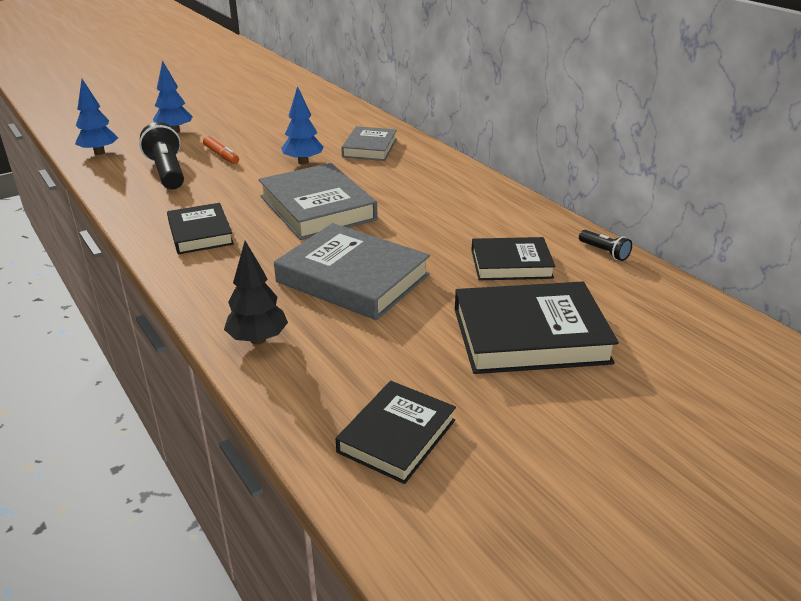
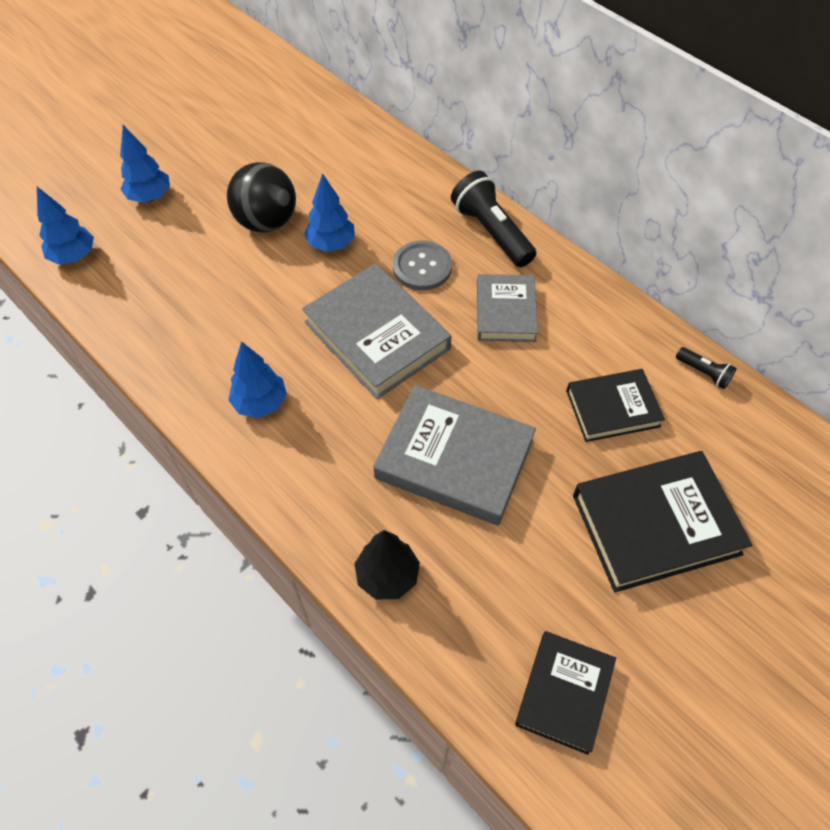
camera: 10 degrees left, 25 degrees up
black flashlight [139,122,184,189] -> black flashlight moved to [451,171,536,267]
black book [167,203,234,254] -> blue tree [228,341,287,418]
orange marker [203,136,239,164] -> none
grey book [341,126,397,161] -> grey book moved to [477,274,538,342]
none -> black ball [227,162,296,233]
none -> grey button [393,241,452,290]

